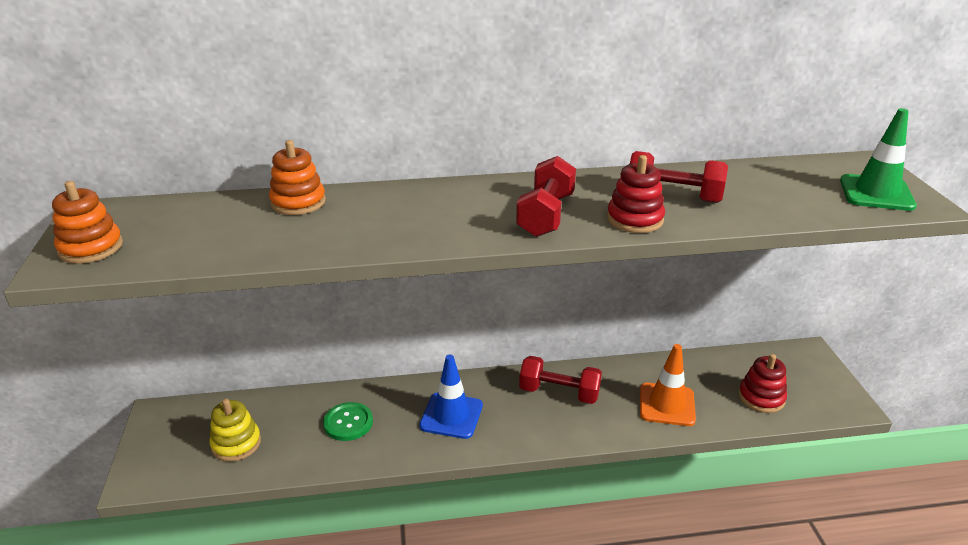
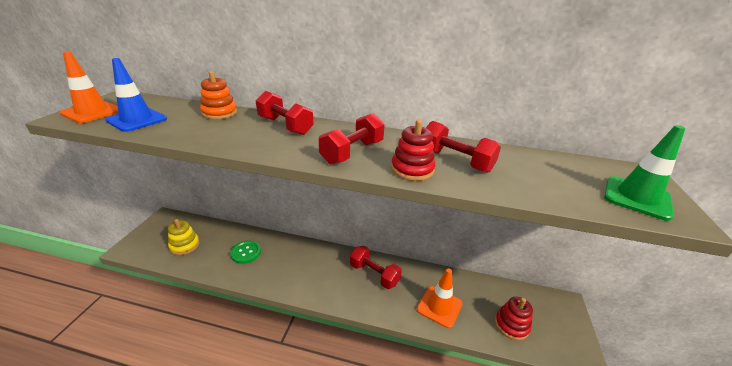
camera: 20 degrees right, 0 degrees up
orange stacking toy [52,181,123,264] -> orange traffic cone [60,52,118,123]
blue traffic cone [419,355,483,439] -> blue traffic cone moved to [105,58,167,132]
none -> red dumbbell [256,91,313,135]

